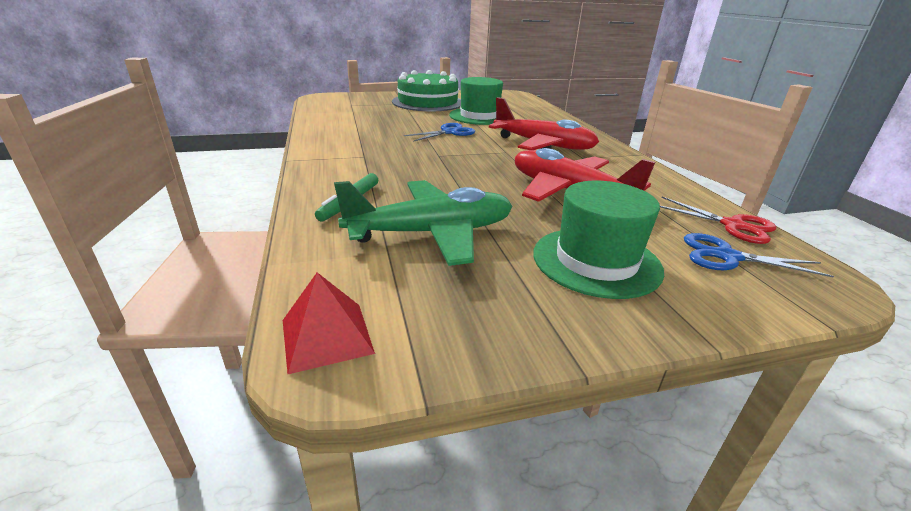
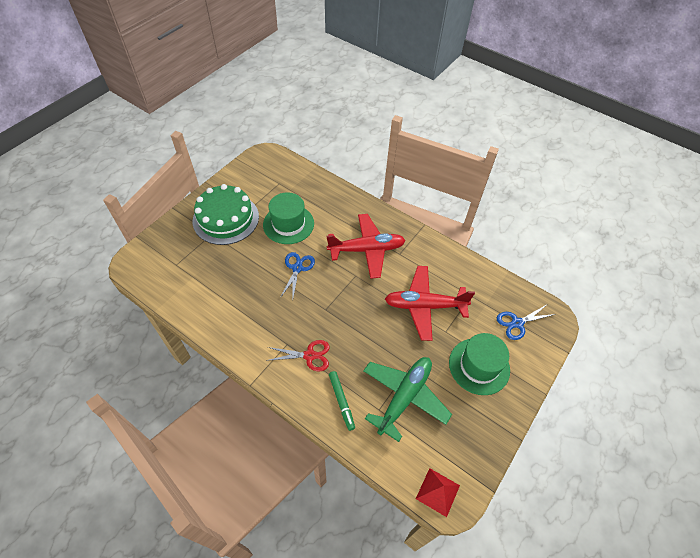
camera: 40 degrees left, 25 degrees up
red scissors [660,197,777,244] -> red scissors moved to [266,340,330,371]

